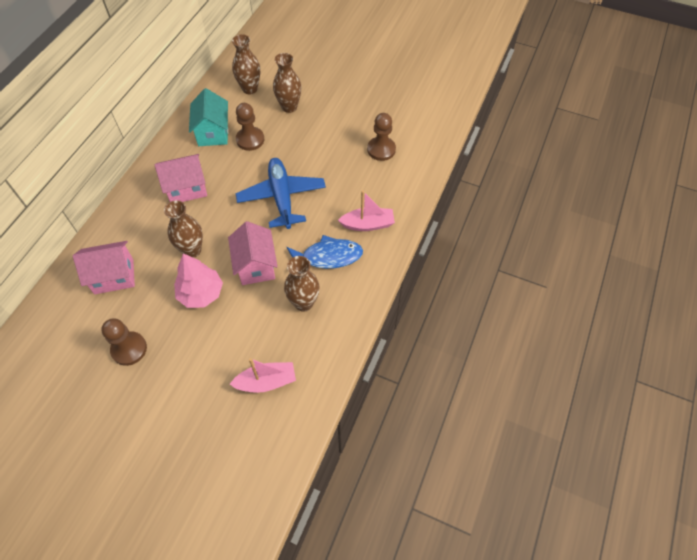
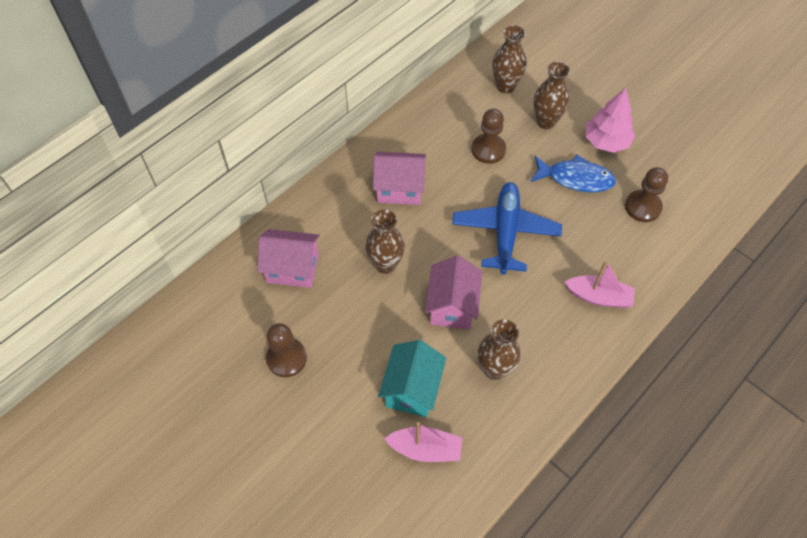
camera: 20 degrees right, 0 degrees up
pink tree [174,253,223,308] -> pink tree moved to [586,88,635,153]
turquoise house [189,88,228,146] -> turquoise house moved to [378,340,446,417]
blue fish [287,235,363,273] -> blue fish moved to [530,155,616,192]

